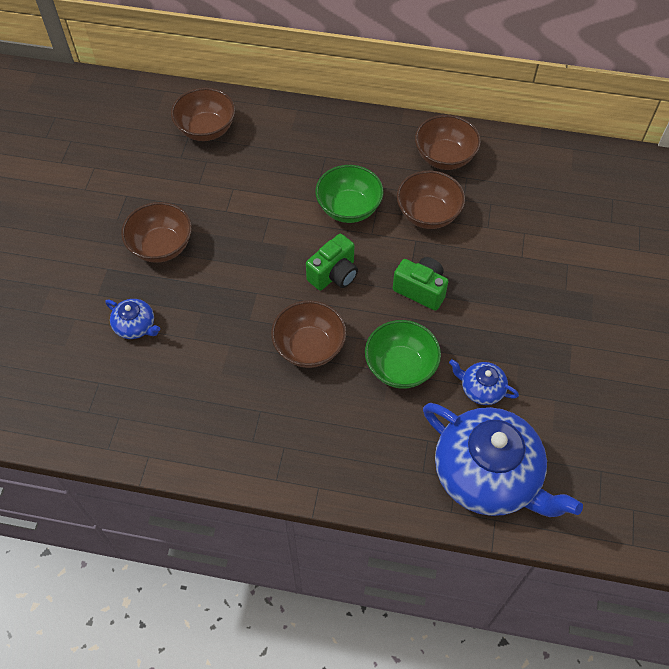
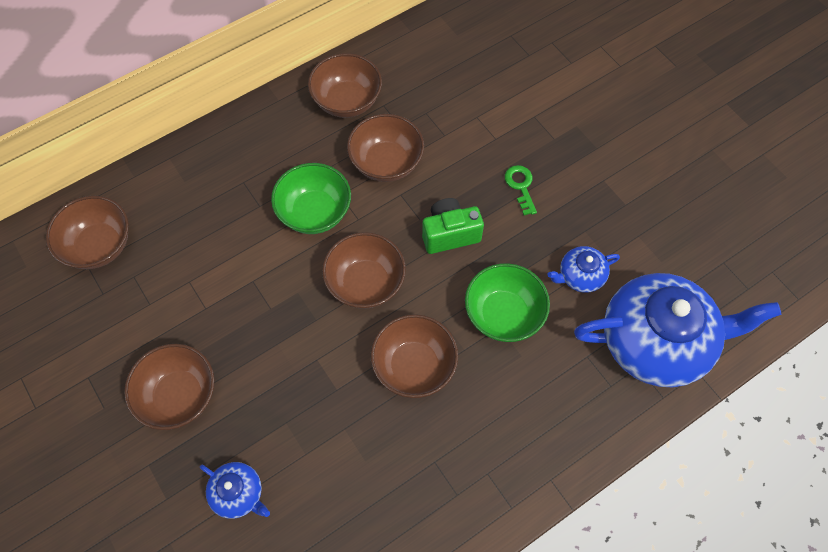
camera: 45 degrees left, 5 degrees up
blue teapot [105,299,160,339] -> blue teapot turned 45 degrees clockwise [200,462,270,519]
green camera [306,234,358,290] -> brown bowl [322,232,406,309]
none -> green key [505,165,537,215]

